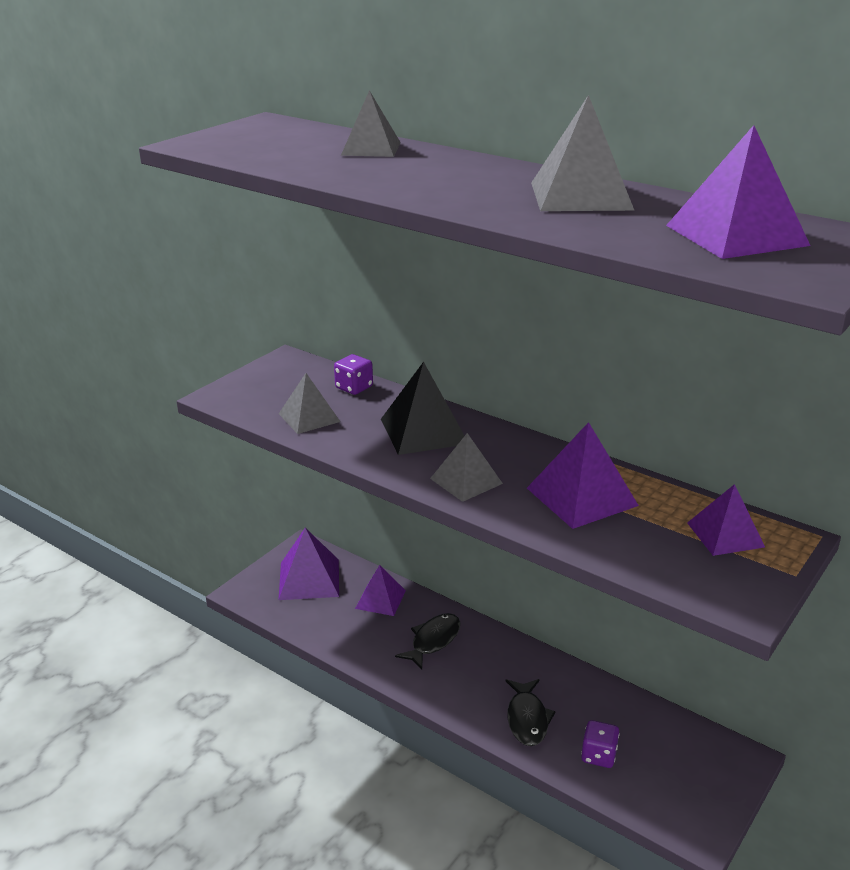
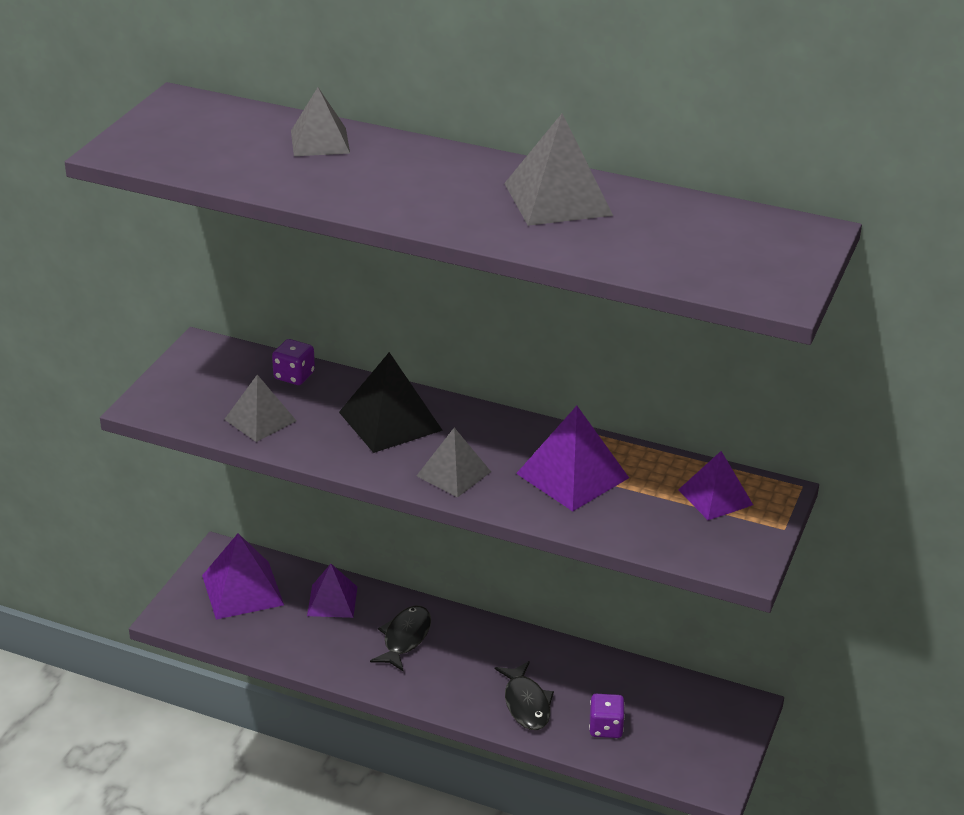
camera: 15 degrees left, 5 degrees up
purple pyramid [666,125,810,259] -> none

